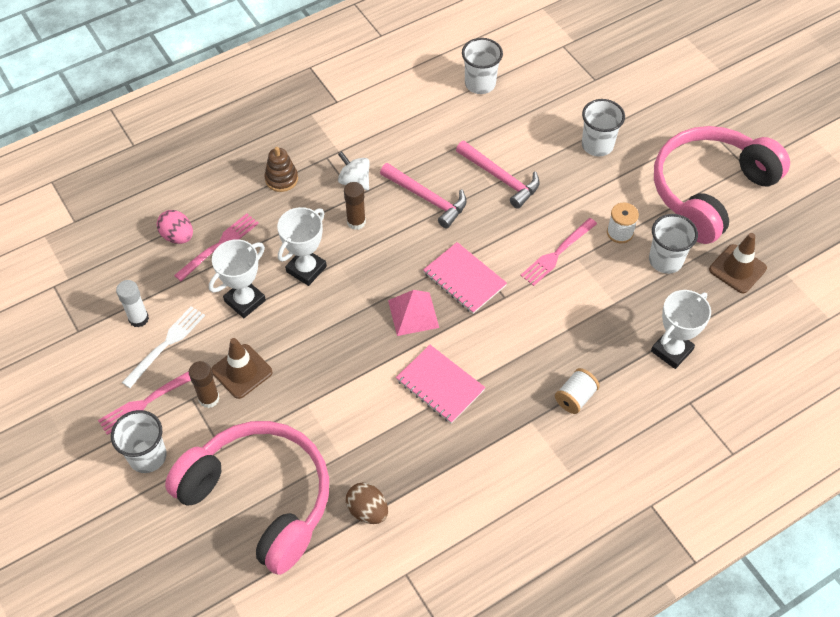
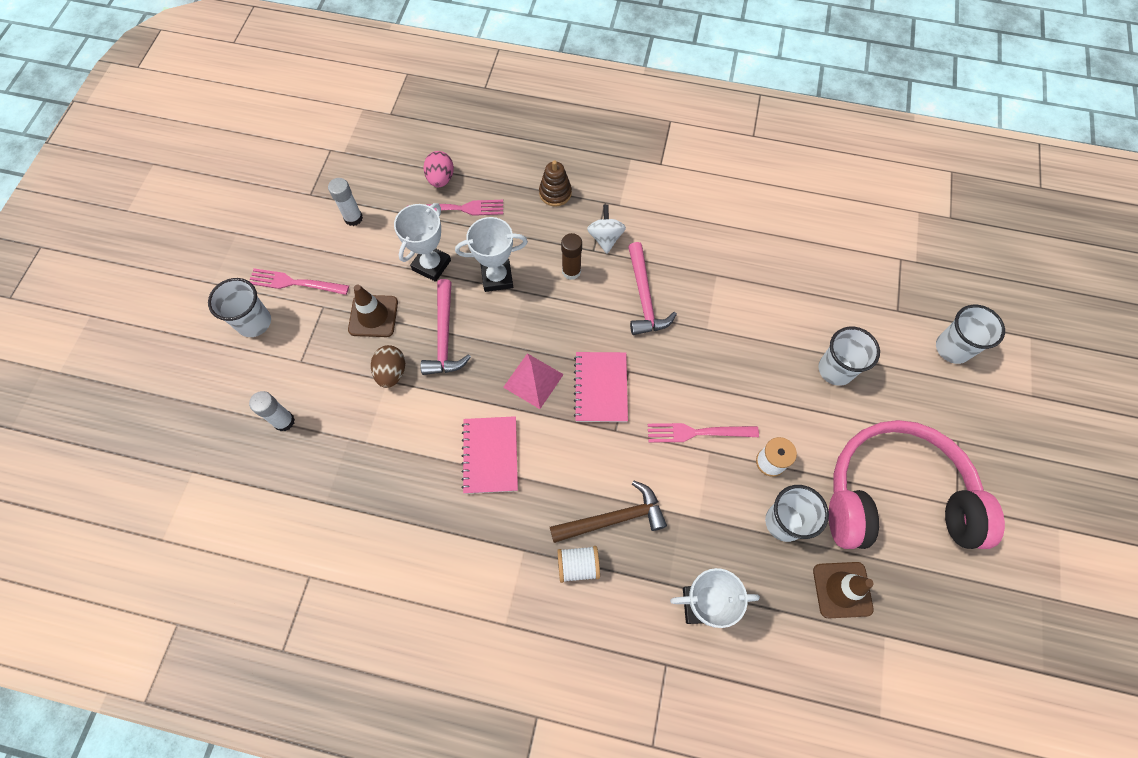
camera: 45 degrees right, 10 degrees up
white fork [122,306,205,388] -> none
pink headphones [165,421,329,575] -> white glue stick [249,391,295,431]
brown glue stick [189,361,220,408] -> none
white trophy [209,239,266,318] -> white trophy turned 60 degrees counterclockwise [394,203,451,282]
brown egg [346,483,388,524] -> brown egg moved to [371,345,405,388]
pink hammer [456,141,540,209] -> pink hammer moved to [420,279,471,375]
white cup [462,38,503,94] -> white cup moved to [936,305,1005,364]
none -> brown hammer [550,481,667,543]

